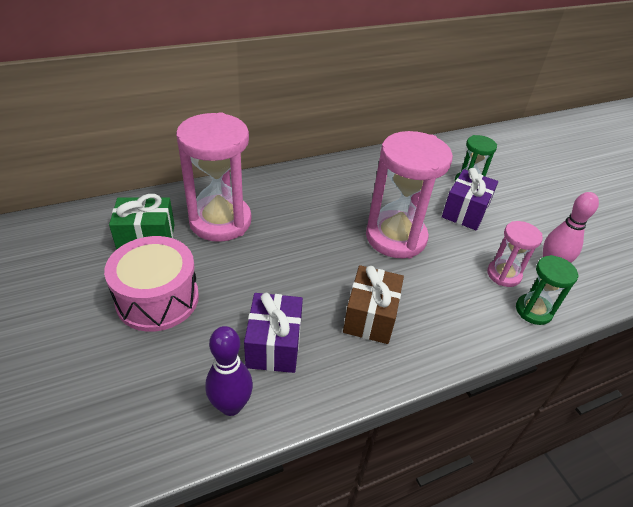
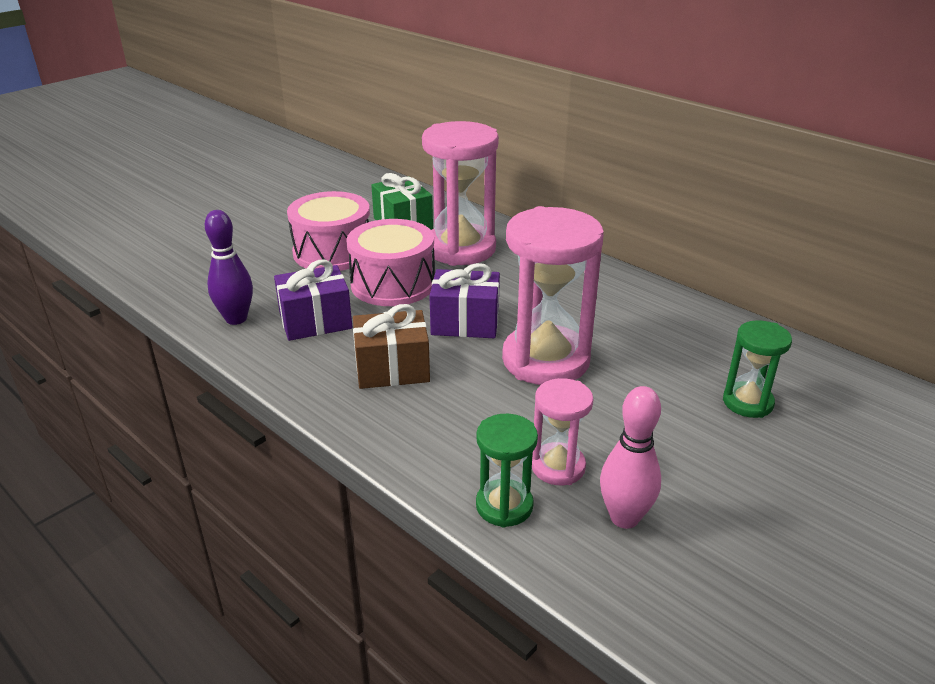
camera: 70 degrees right, 10 degrees down
purple gift [442,168,498,230] -> purple gift moved to [429,263,500,338]
none -> pink drum [346,219,435,306]

